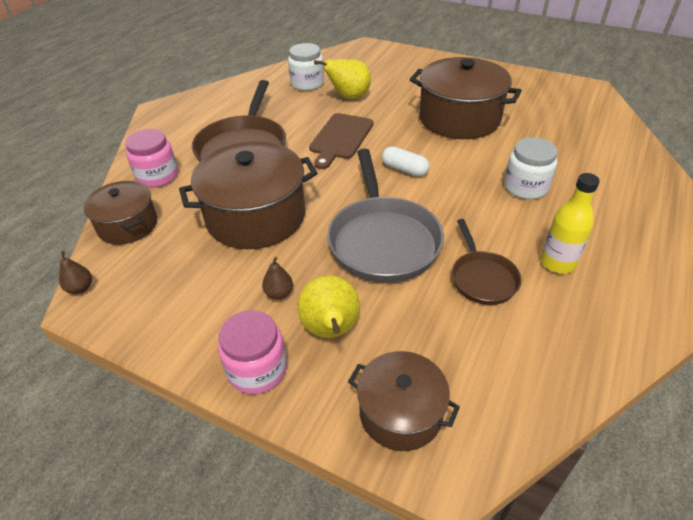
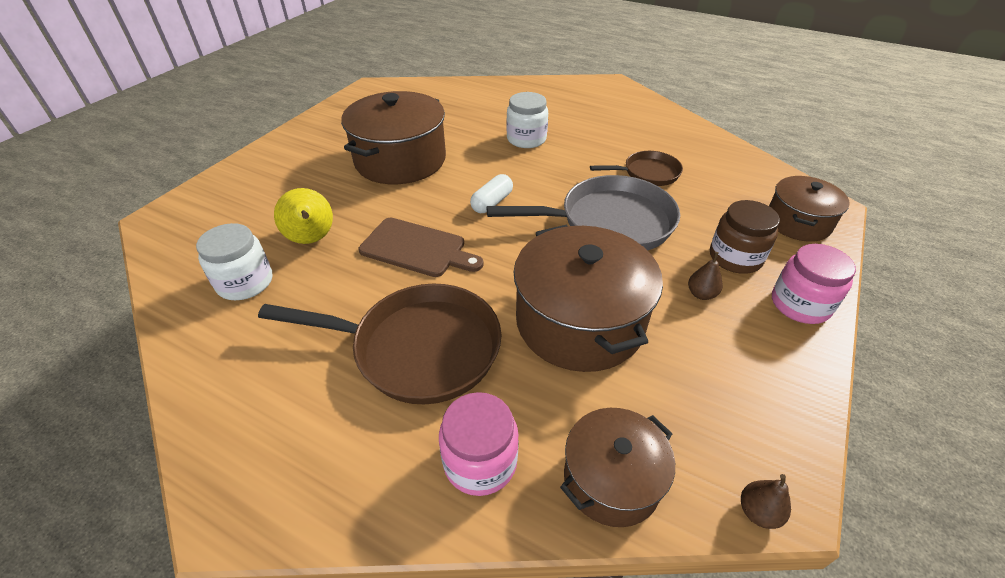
camera: 90 degrees left, 0 degrees up
yellow pear [297,275,360,338] -> brown jar [710,200,780,274]
yellow bottle [540,173,600,273] -> none

